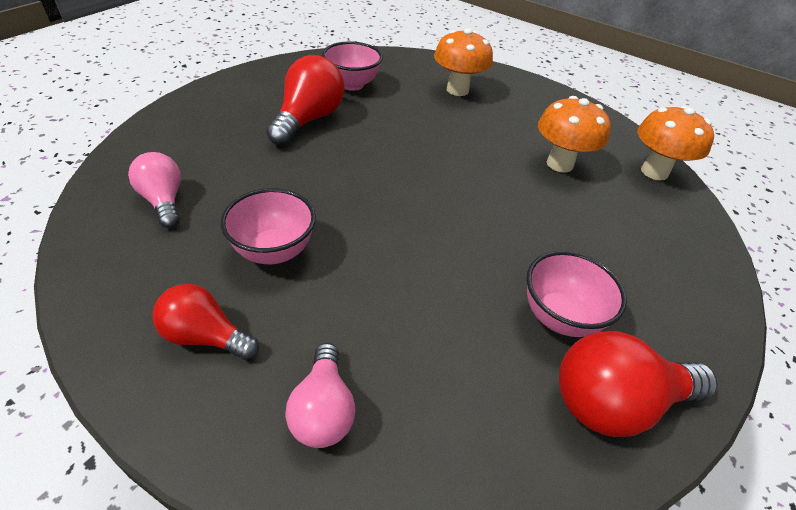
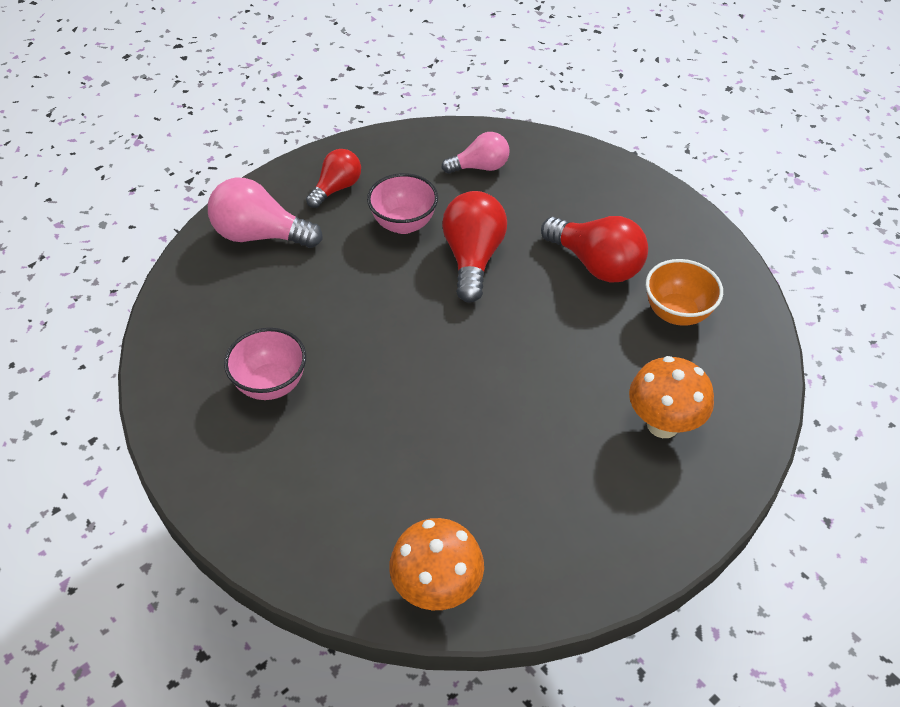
camera: 110 degrees right, 5 degrees up
pink light bulb [285,343,356,448] -> pink light bulb [208,178,323,248], size x1.56
pink bowl [322,41,383,91] -> orange bowl [646,259,723,326]
orange mushroom [538,96,611,172] -> none
red light bulb [559,331,718,437] -> red light bulb moved to [442,191,507,303]

